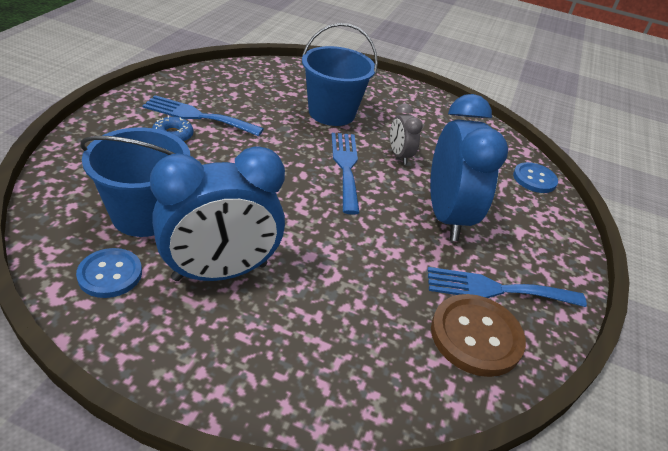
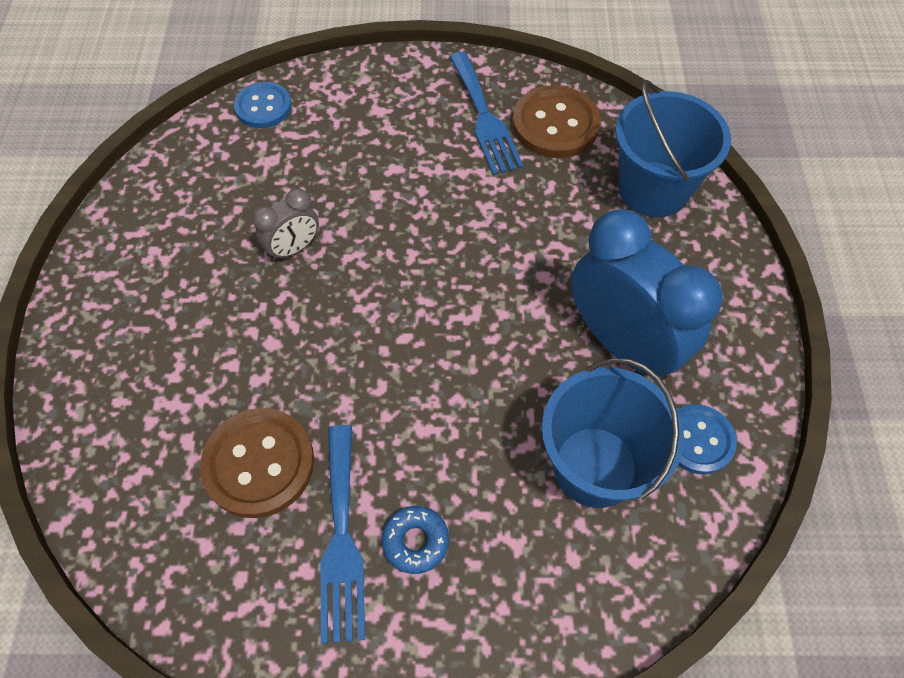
camera: 105 degrees left, 20 degrees up
blue bucket [302,23,378,126] -> blue bucket moved to [615,80,731,218]
blue fork [332,133,359,215] -> none
blue clock [430,94,508,241] -> none
none -> brown button [200,408,314,518]

